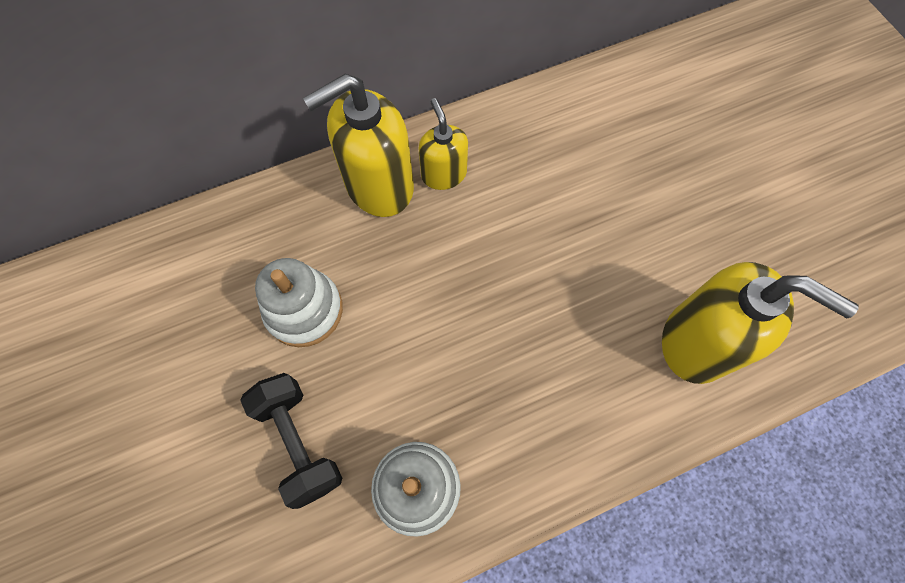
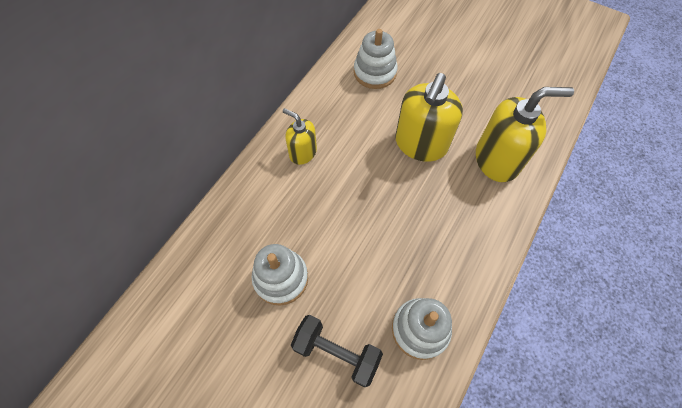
camera: 35 degrees left, 5 degrees down
yellow soap dispenser [303,74,414,217] -> yellow soap dispenser moved to [395,73,463,162]
none -> white stacking toy [354,29,398,89]

